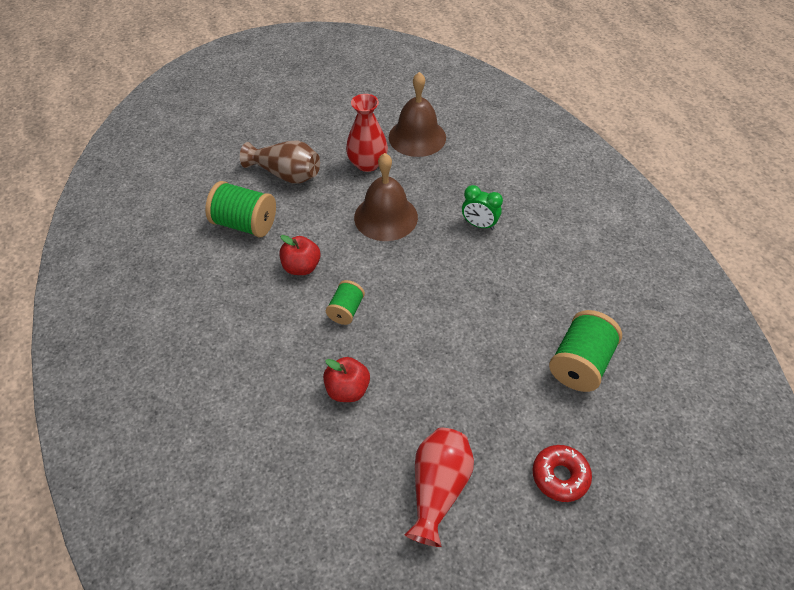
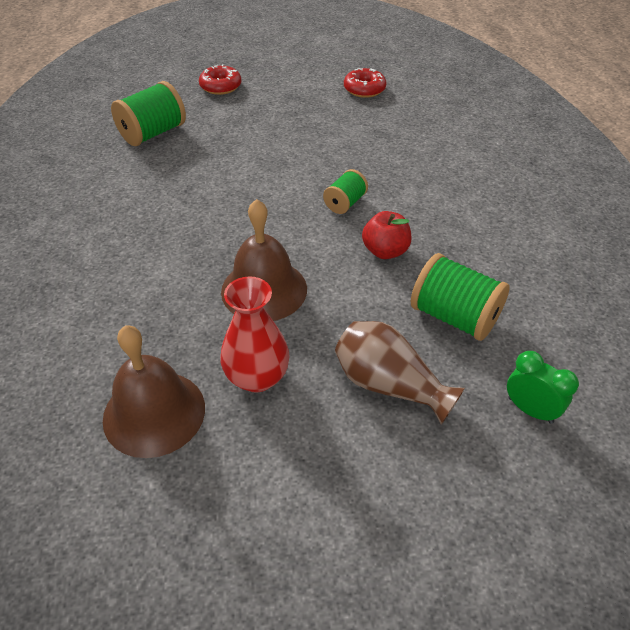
camera: 165 degrees left, 5 degrees down
red apple [323,357,370,402] -> none
red vase [404,428,474,547] -> none
green clock [462,185,503,230] -> green clock moved to [507,351,579,424]
none -> red donut [344,68,386,98]

